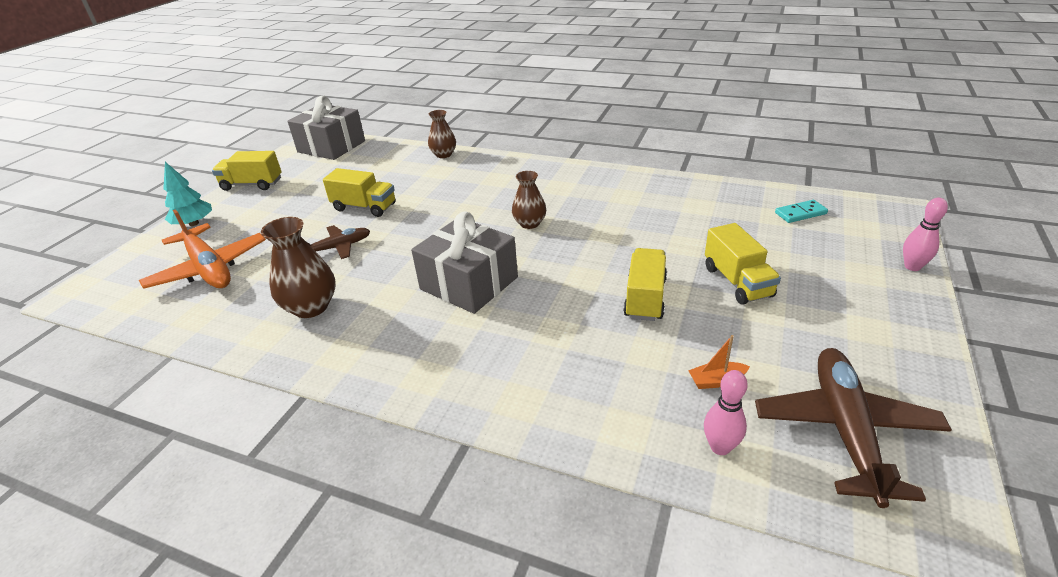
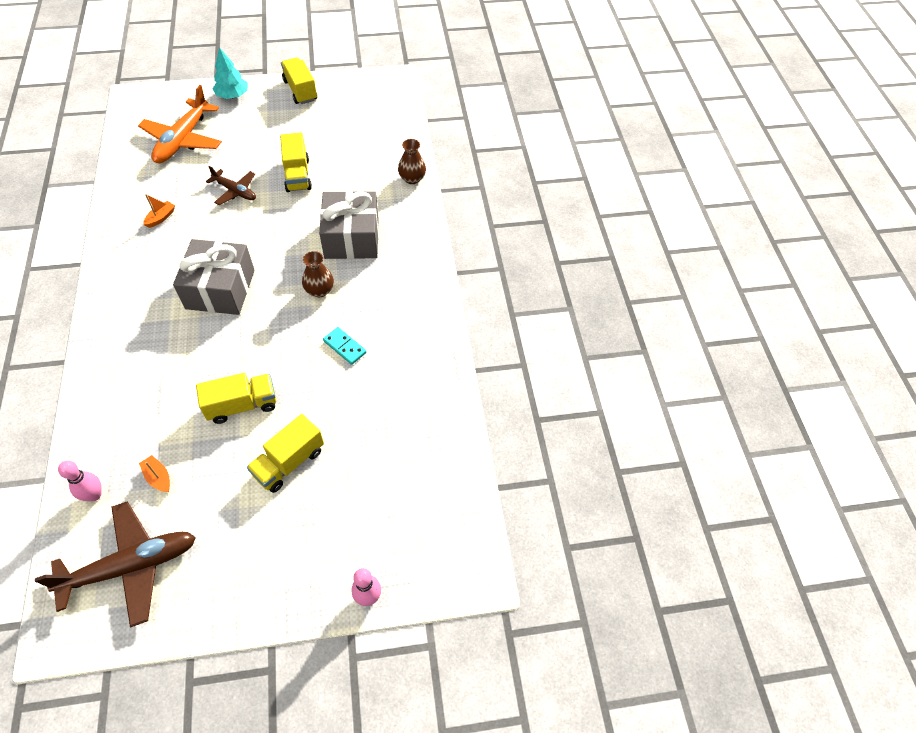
camera: 55 degrees right, 20 degrees up
brown vase [261,217,335,318] -> orange boat [143,194,175,228]
grey gift [288,96,365,160] -> grey gift moved to [319,191,379,259]
turquoise domino [775,200,828,223] -> turquoise domino moved to [323,327,367,365]

